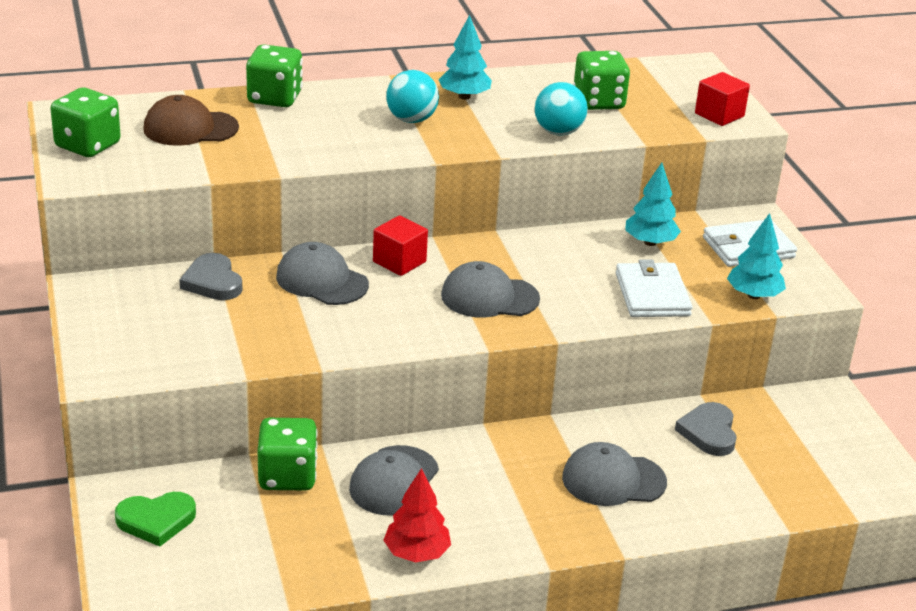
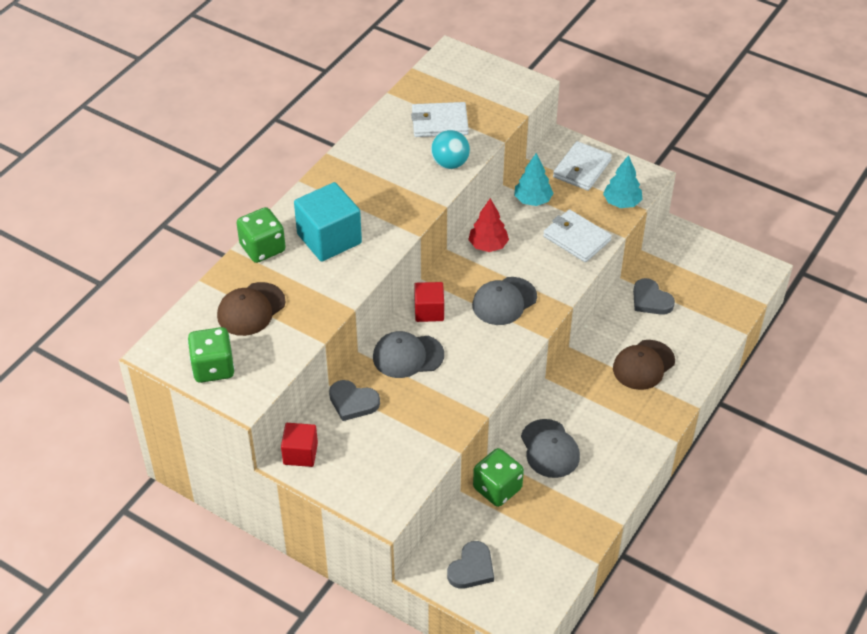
camera: 40 degrees left, 15 degrees up
green heart [115,492,196,547] -> grey heart [447,541,494,589]
red tree [383,468,451,563] -> red tree moved to [468,198,509,252]
turquoise ball [386,70,439,123] -> none
turquoise tree [439,15,492,100] -> none
grey cap [562,442,667,506] -> brown cap [613,340,675,390]
green dice [573,51,630,110] -> white wallet [411,102,469,137]
red cube [695,72,750,126] -> red cube moved to [281,423,318,467]
none -> turquoise cube [294,182,362,262]

